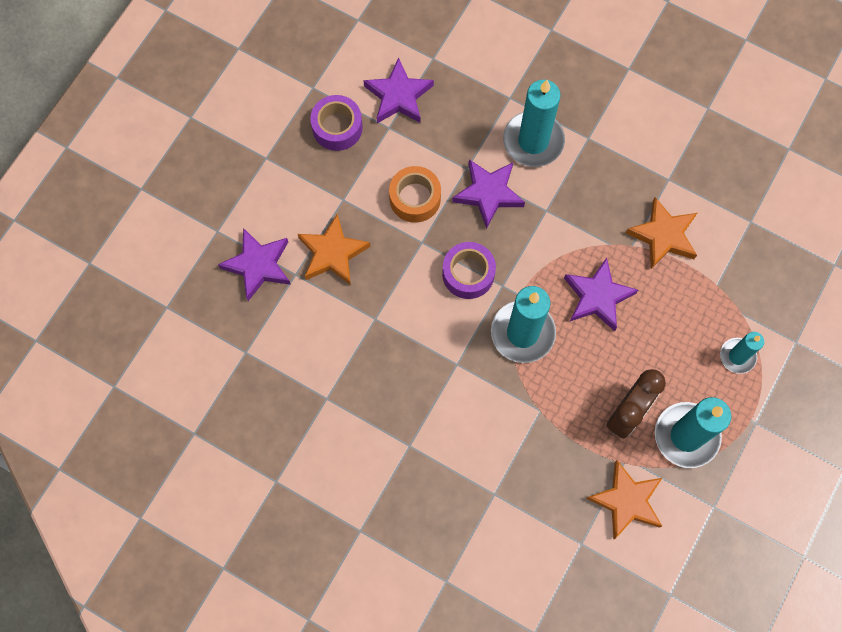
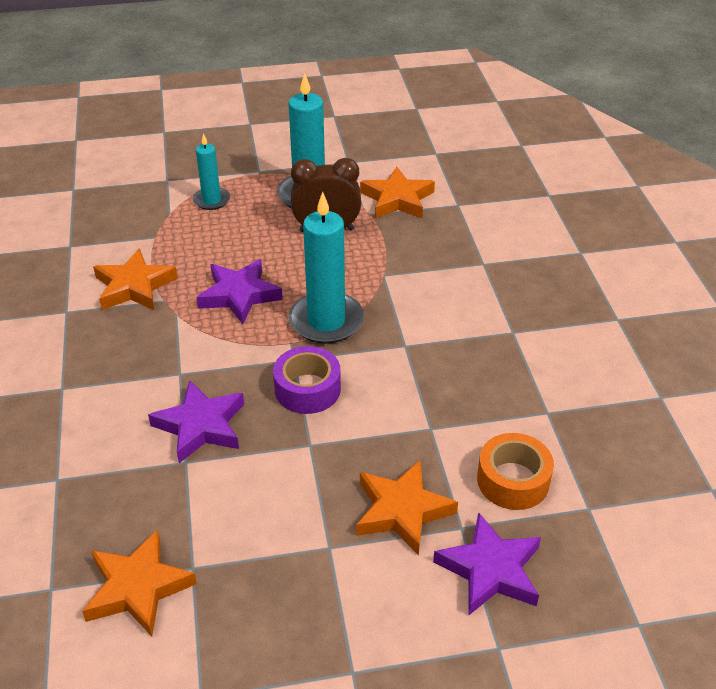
camera: 130 degrees left, 30 degrees down
purple tape [310,95,363,151] -> none
purple star [363,57,434,123] -> orange star [82,529,197,636]
orange tape [389,166,441,223] -> orange tape moved to [477,433,554,510]
turquoise candle [503,80,565,167] -> none

